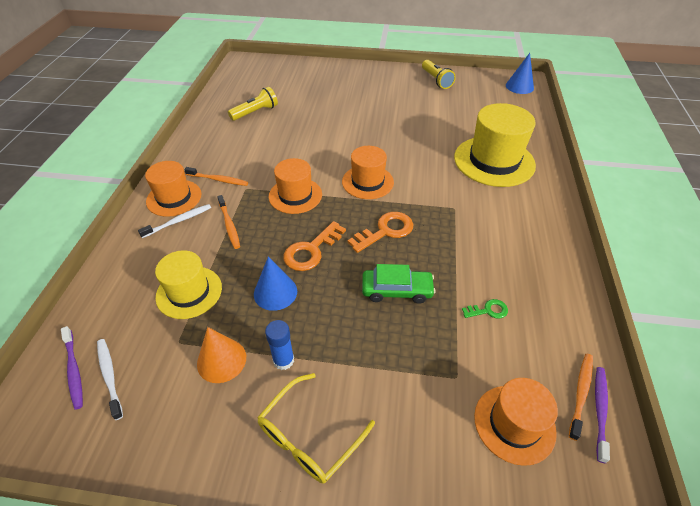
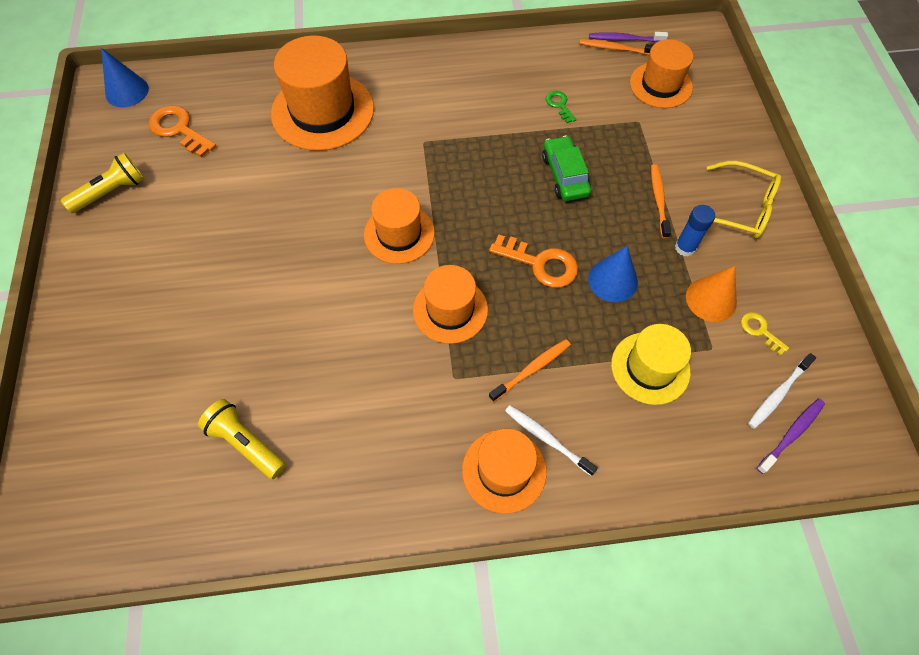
camera: 105 degrees left, 15 degrees up
orange toothbrush [184,167,248,186] -> orange toothbrush moved to [651,164,671,239]
orange key [348,212,414,253] -> orange key moved to [149,105,216,158]
yellow hat [454,103,536,187] -> orange hat [271,36,374,151]
none -> yellow key [741,312,789,355]

